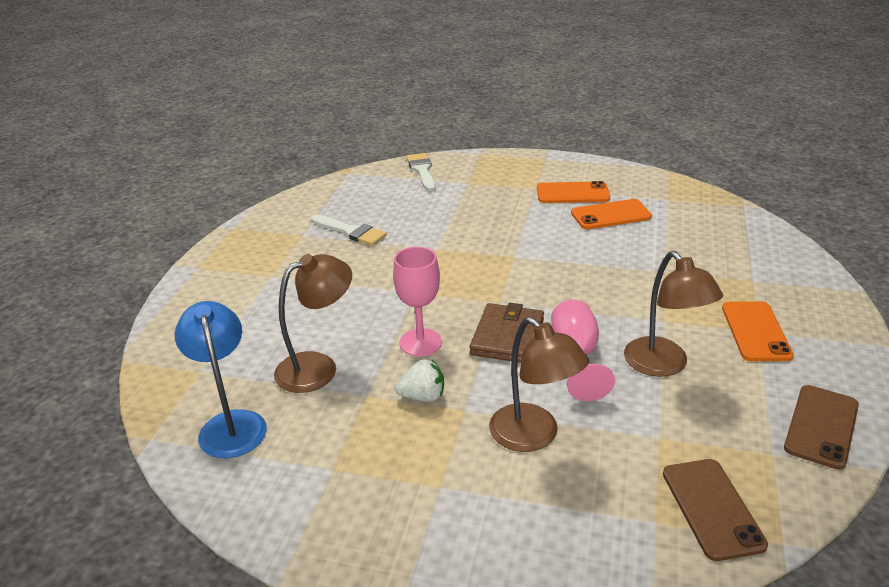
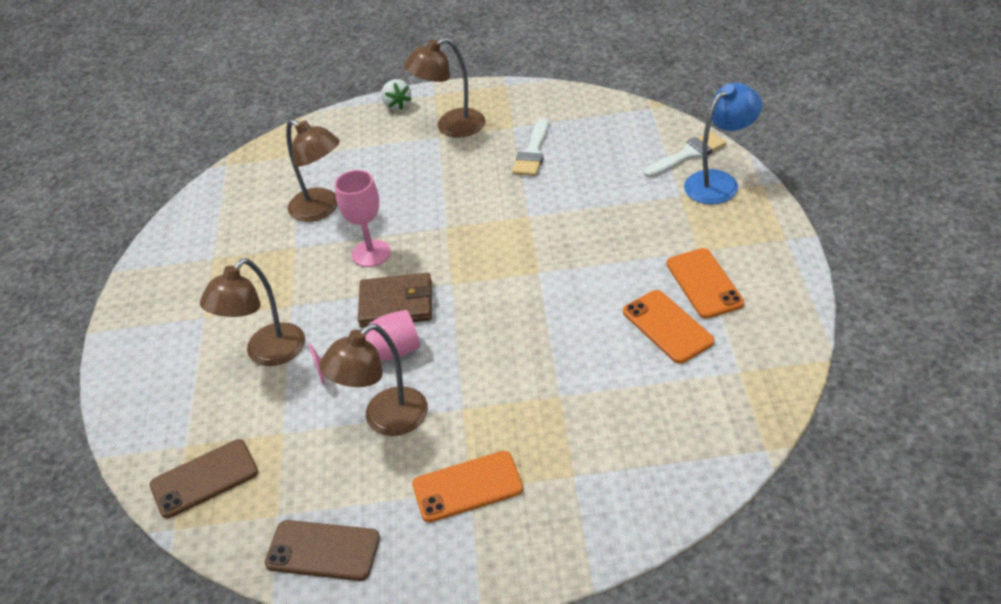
camera: 75 degrees right, 10 degrees up
blue lamp [175,301,267,458] -> blue lamp moved to [684,83,762,204]
white strawberry [395,359,444,402] -> white strawberry moved to [381,79,412,110]
none -> brown lamp [404,38,485,138]

